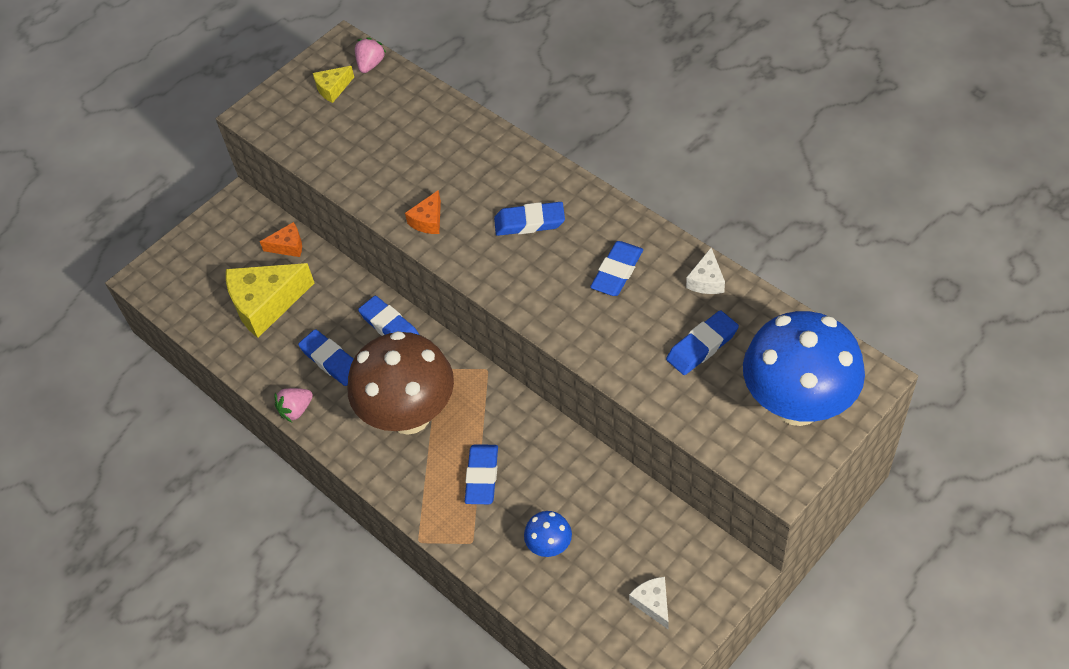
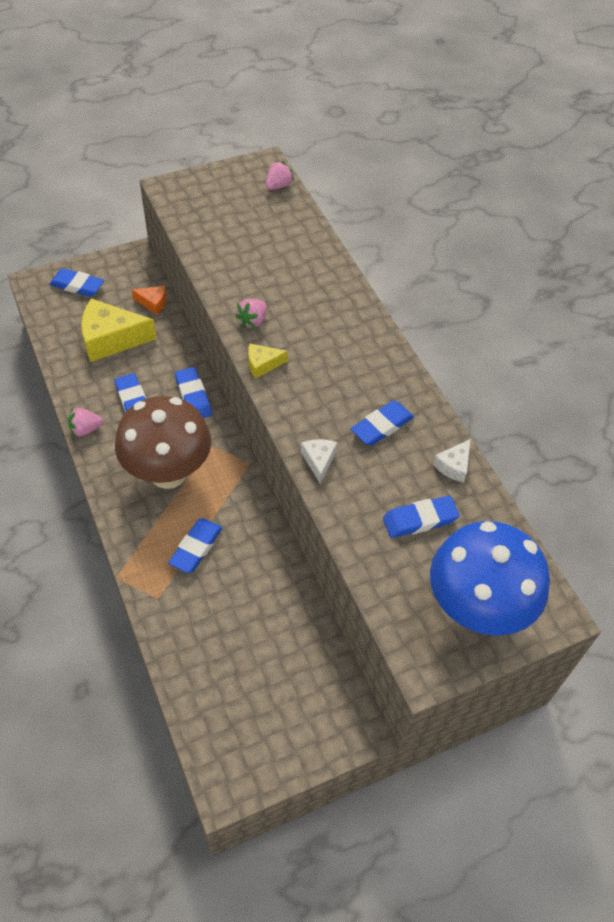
camera: 15 degrees right, 0 degrees up
yellow cheese [313,66,354,103] -> yellow cheese moved to [248,344,288,379]
orange cheese [405,191,441,234] -> pink strawberry [235,299,267,328]
blue eraser [494,202,565,236] -> blue eraser moved to [49,268,104,297]
blue mushroom [524,511,572,557] -> none
white cheese [629,577,669,629] -> white cheese moved to [301,439,337,484]

